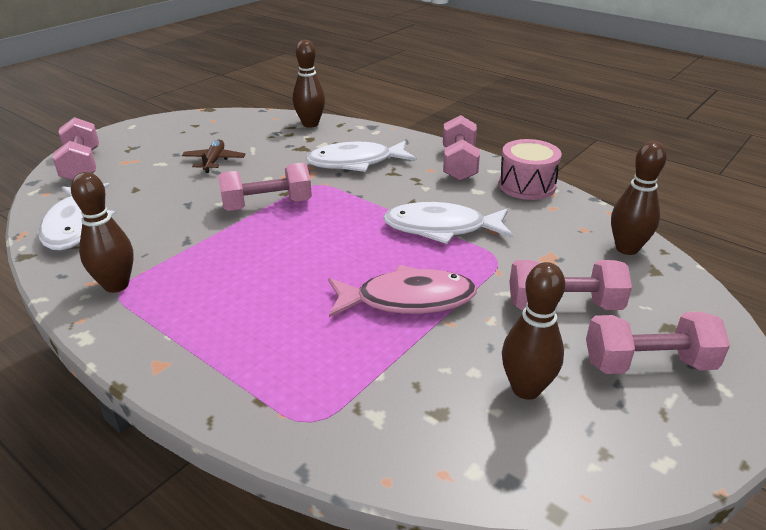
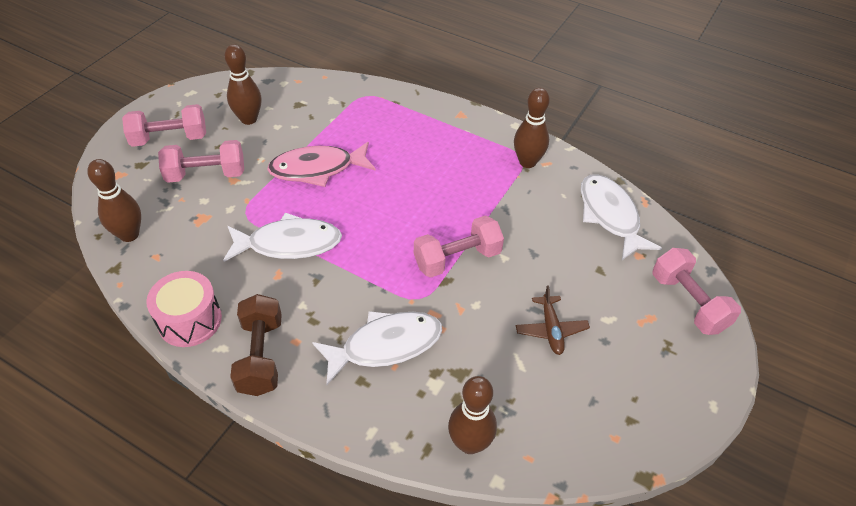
camera: 170 degrees right, 15 degrees up
pink dumbbell [443,115,480,181] -> brown dumbbell [230,294,282,396]

